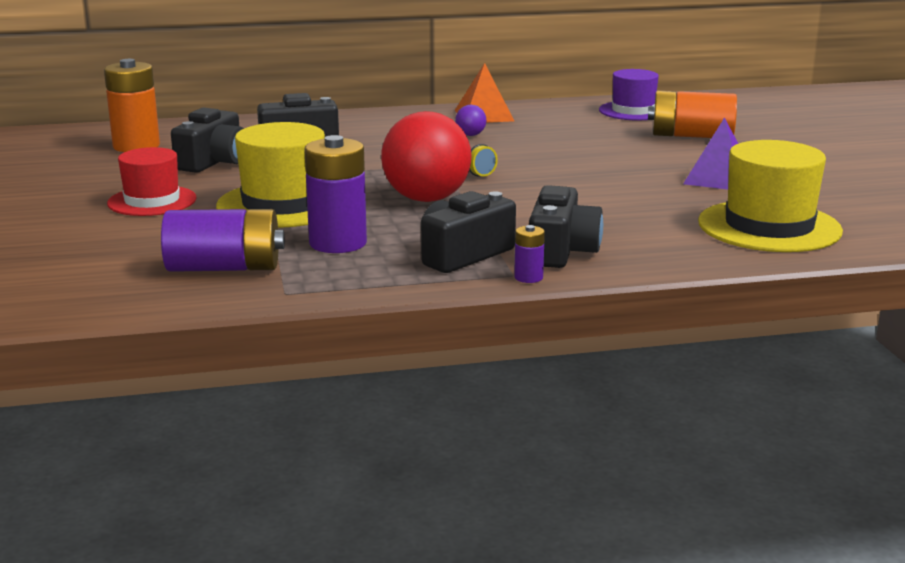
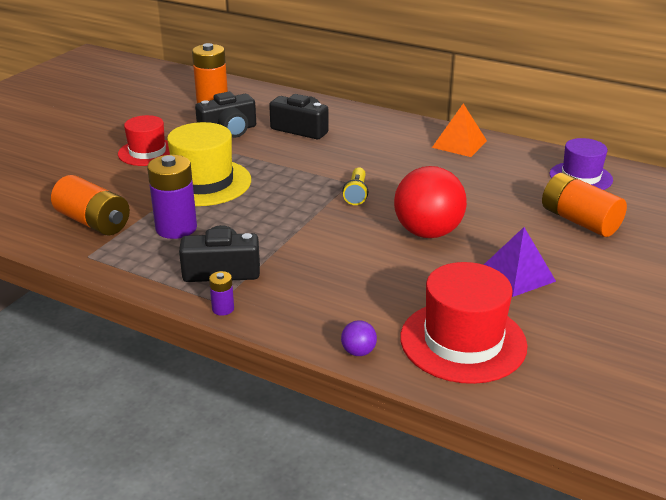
camera: 40 degrees right, 10 degrees up
purple battery [161,209,285,272] -> orange battery [51,175,130,235]
red ball [381,111,471,202] -> red ball moved to [394,166,467,238]
purple ball [455,105,486,136] -> purple ball moved to [341,320,377,356]
black camera [529,185,603,268] -> none
yellow hat [698,140,843,252] -> red hat [400,262,528,384]

